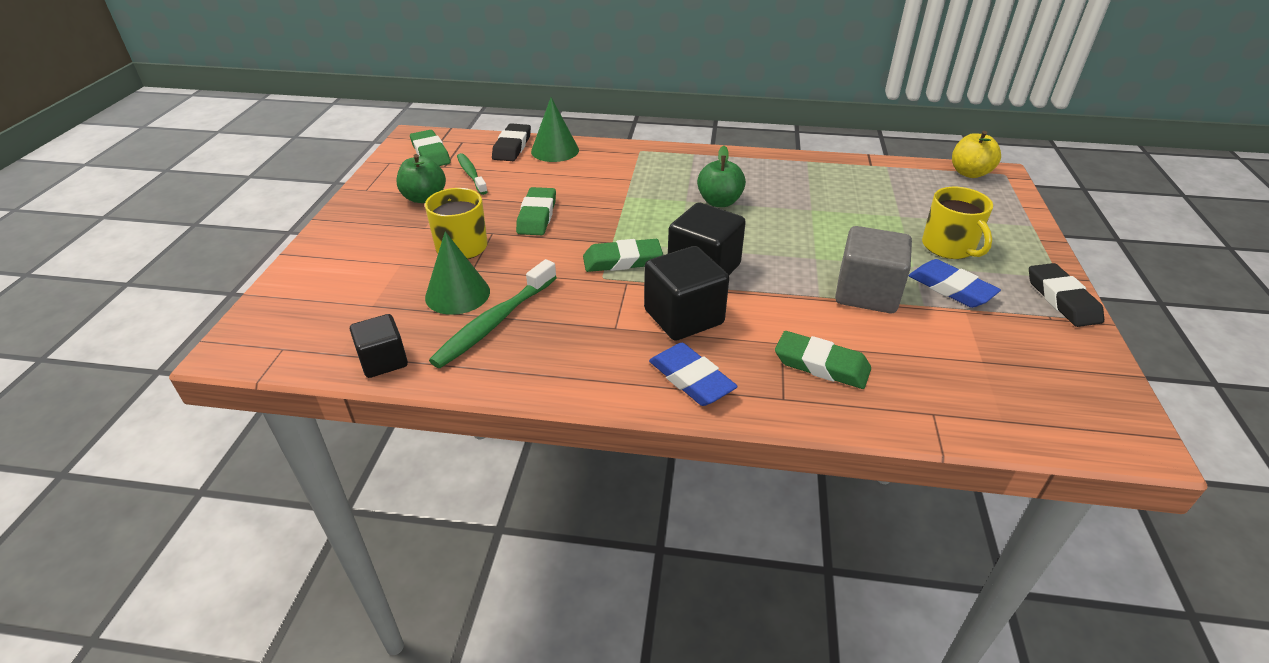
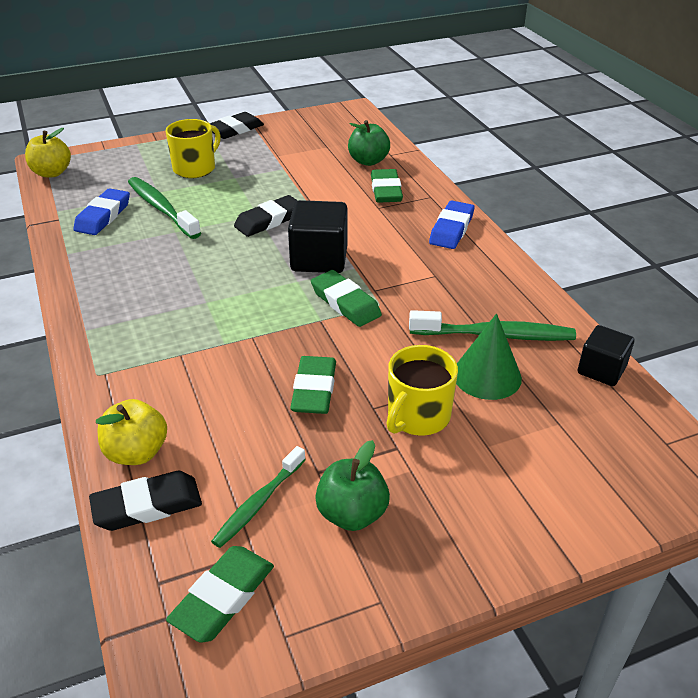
camera: 120 degrees left, 0 degrees up
green eraser [516,187,556,235] -> green eraser turned 60 degrees counterclockwise [290,356,336,414]
green cone [531,97,579,162] -> yellow apple [96,399,167,465]
black cube [644,246,729,341] -> none
green apple [697,146,746,207] -> green apple moved to [348,120,390,166]
grey cube [835,226,912,313] -> none
blue eraser [908,259,1001,308] -> blue eraser moved to [73,188,130,235]
none -> green toothbrush [128,177,201,239]
none -> black eraser [234,195,298,237]

